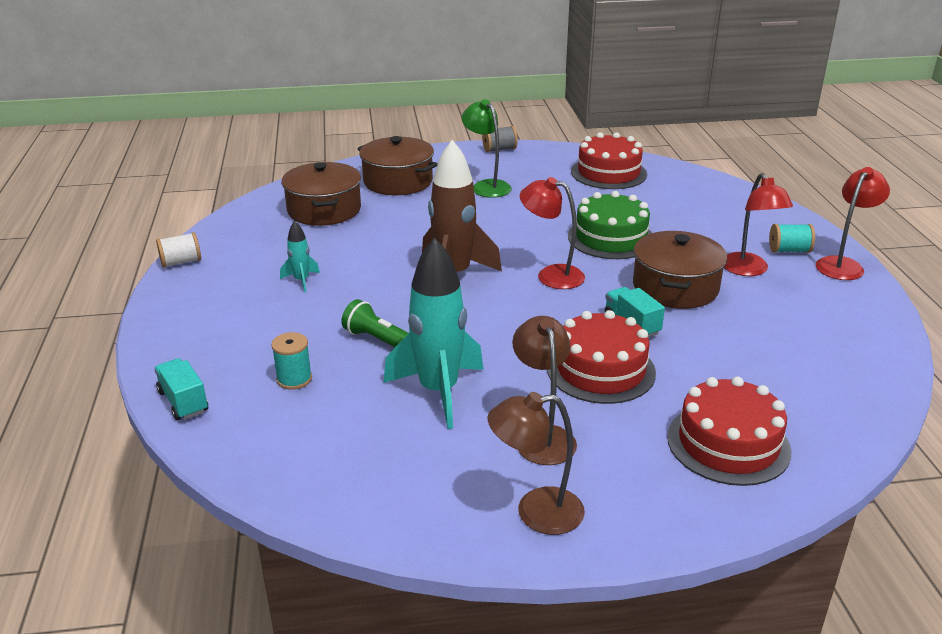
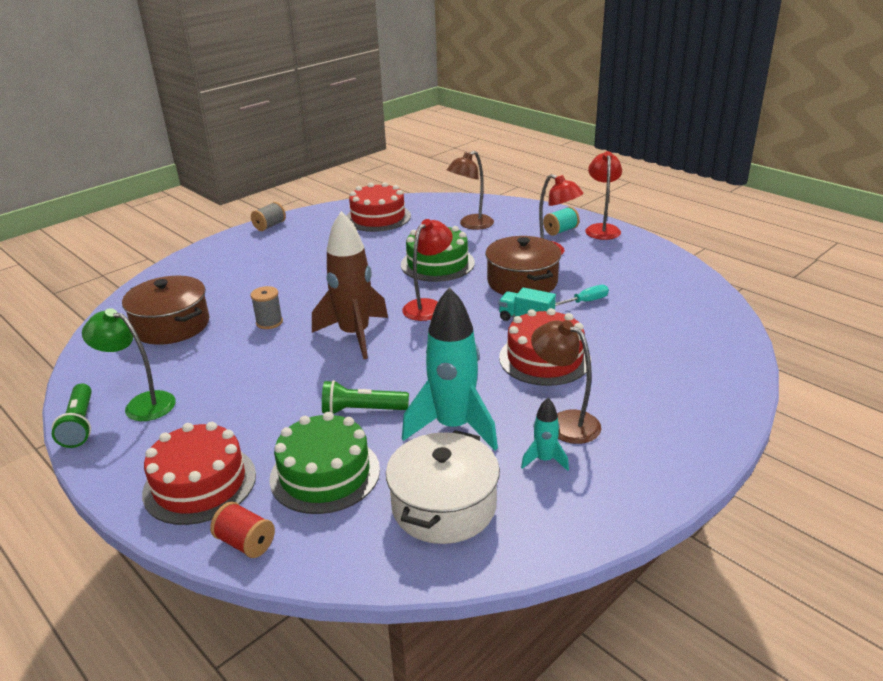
camera: 35 degrees left, 0 degrees up
turquoise truck [154,358,208,420] -> red spool [210,502,275,558]
white spool [156,232,201,268] -> green flashlight [52,384,92,448]
turquoise spool [271,332,312,390] -> green cake [269,412,380,514]
turquoise rocket [280,221,320,292] -> turquoise rocket moved to [521,398,569,471]
brown pot [357,136,438,195] -> none
green lamp [462,99,512,198] -> green lamp moved to [82,308,176,421]
brown lamp [488,392,585,535] -> brown lamp moved to [447,151,494,230]
red lamp [520,177,585,289] -> red lamp turned 135 degrees clockwise [402,219,453,321]
red cake [667,376,791,486] -> red cake moved to [142,422,256,525]
none -> grey spool [250,286,283,329]
none -> white pot [386,430,500,544]
none -> turquoise screwdriver [555,285,609,306]

